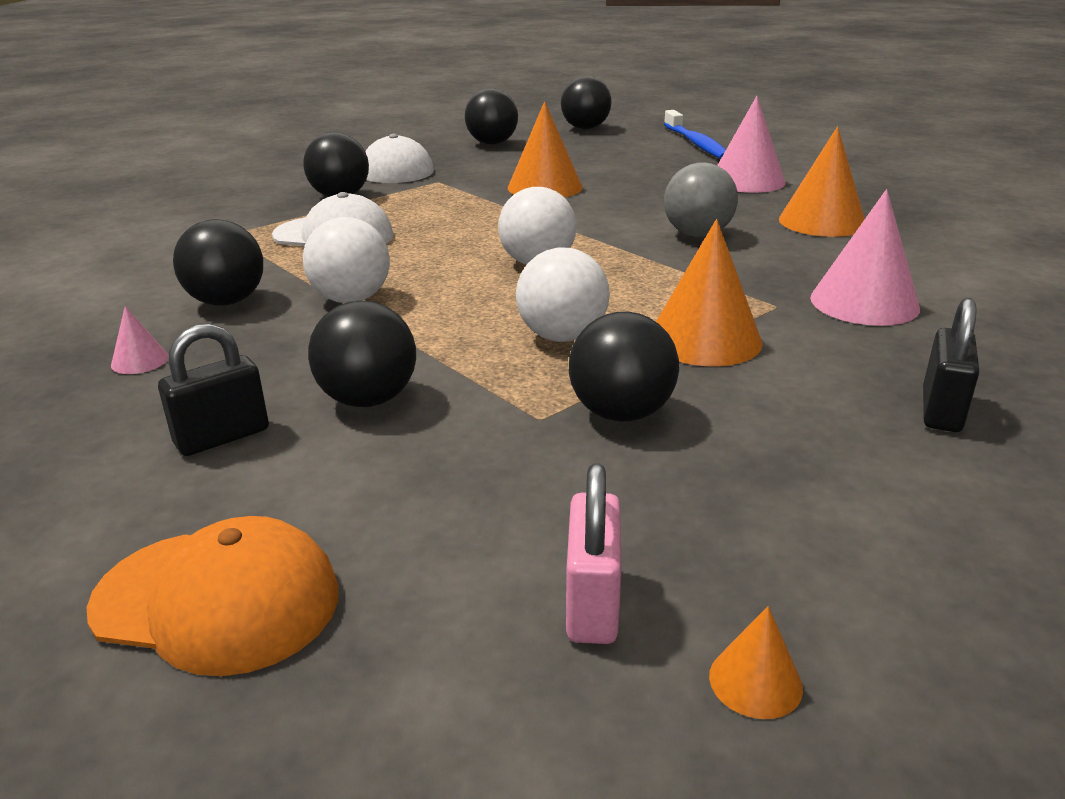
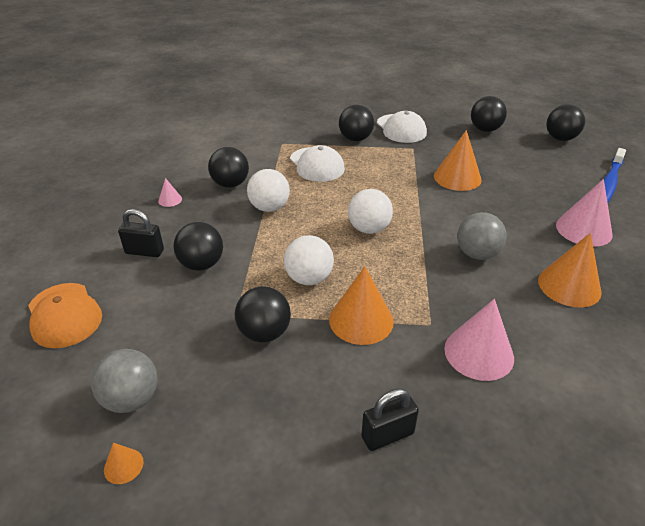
camera: 45 degrees right, 10 degrees up
pink padlock [566,463,622,644] -> grey ball [91,349,158,413]

